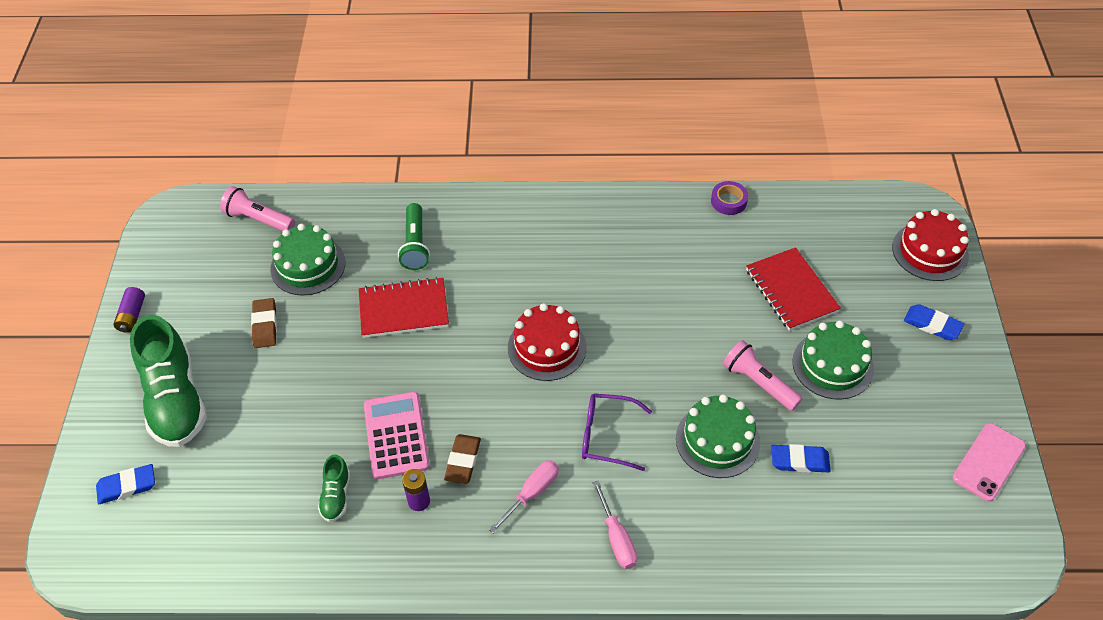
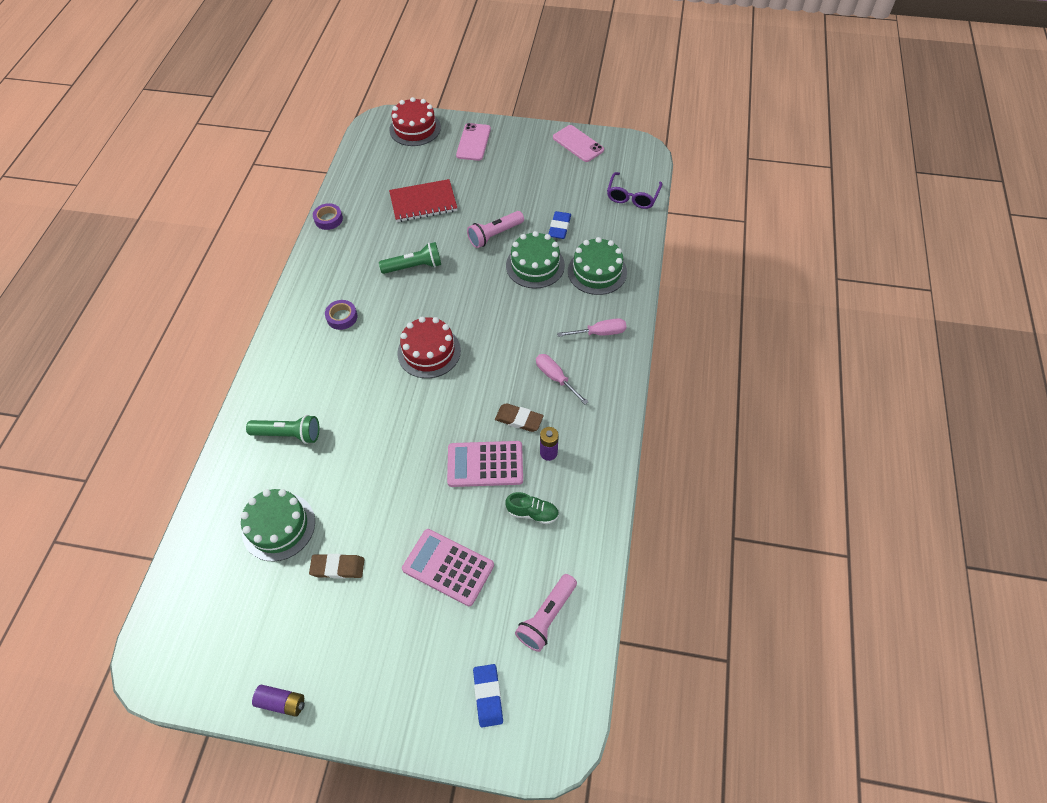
camera: 80 degrees left, 5 degrees up
green shoe [130,315,207,447] -> none
pink flashlight [220,186,295,231] -> pink flashlight moved to [515,574,577,652]
red notebook [359,277,449,338] -> none
purple glasses [582,393,652,471] -> purple glasses moved to [607,172,662,209]
green cake [792,321,874,399] -> green cake moved to [568,237,627,295]
blue eraser [904,304,964,340] -> pink phone [456,123,491,161]
none -> purple tape [325,300,357,330]
none -> green flashlight [379,242,441,274]
none -> pink calculator [402,529,494,606]

